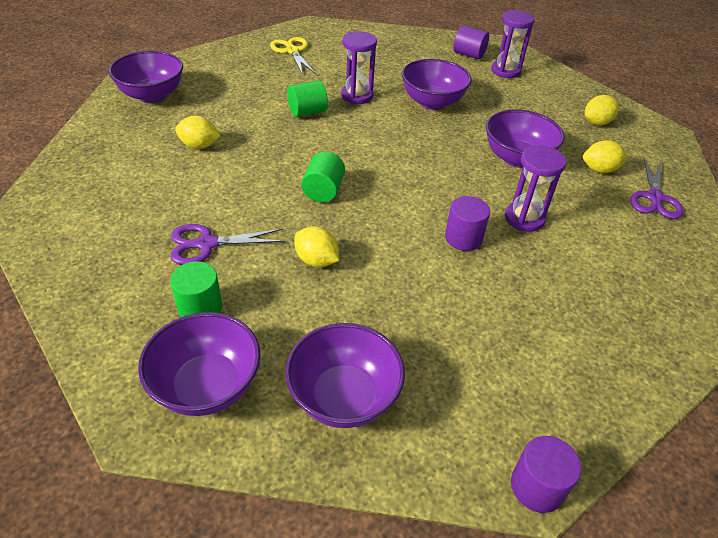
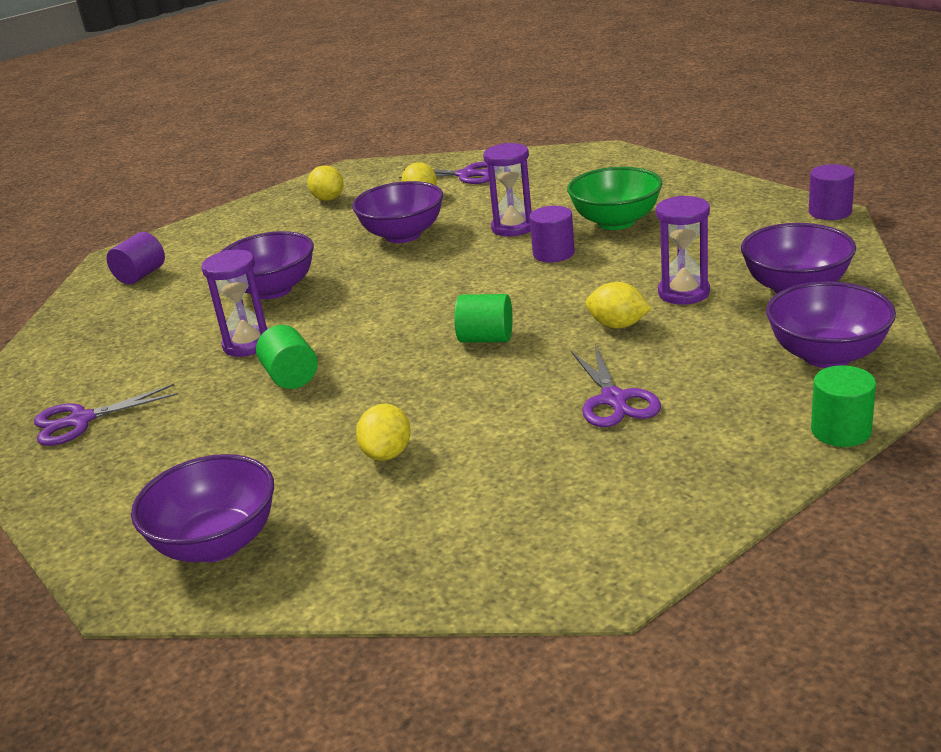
camera: 85 degrees left, 15 degrees down
green cylinder [170,261,222,317] -> green cylinder moved to [811,365,876,447]
yellow scissors [270,37,316,74] -> purple scissors [34,384,178,446]
yellow lemon [294,226,339,267] -> yellow lemon turned 75 degrees clockwise [585,282,651,329]
purple hourglass [491,10,535,78] -> purple hourglass moved to [656,195,710,305]
none -> green bowl [567,167,663,230]

